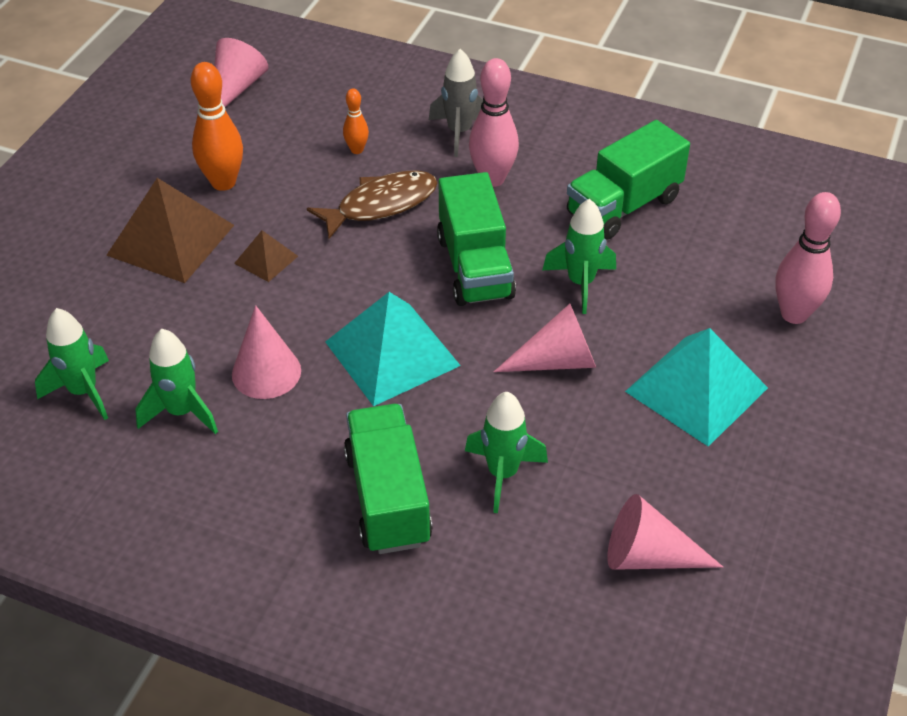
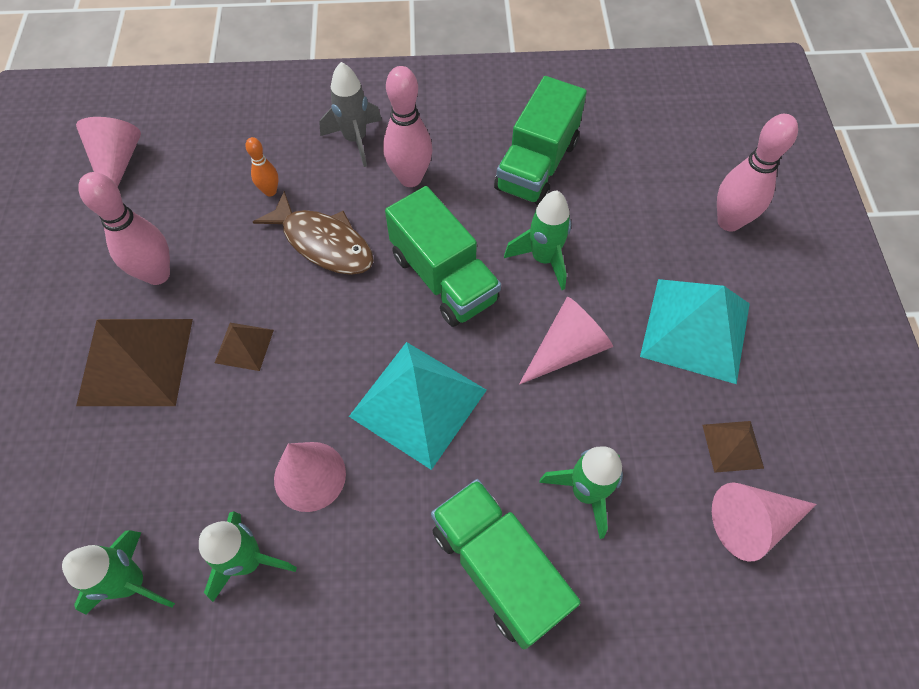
camera: 25 degrees left, 15 degrees up
orange bowling pin [191,62,243,191] -> pink bowling pin [79,172,170,285]
brown fish [307,170,437,239] -> brown fish turned 90 degrees clockwise [253,191,374,275]
none -> brown pyramid [702,421,764,473]

